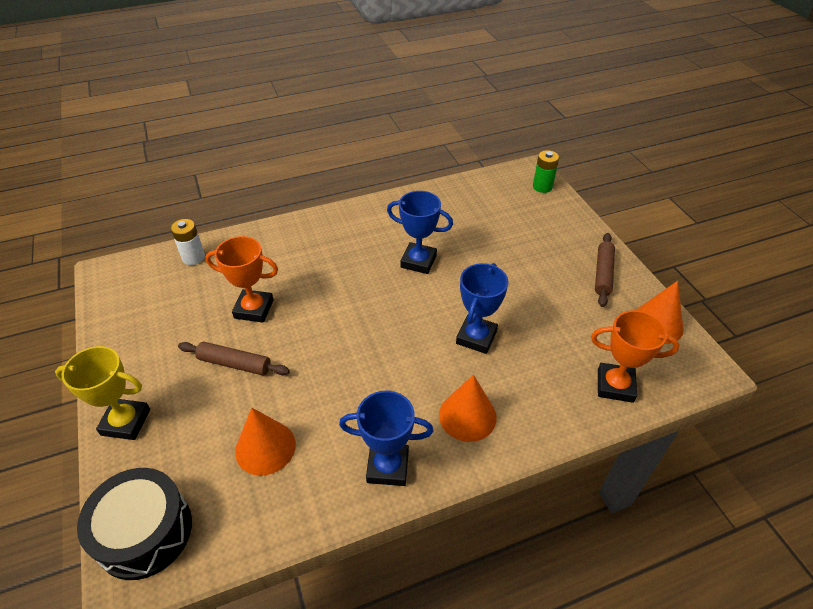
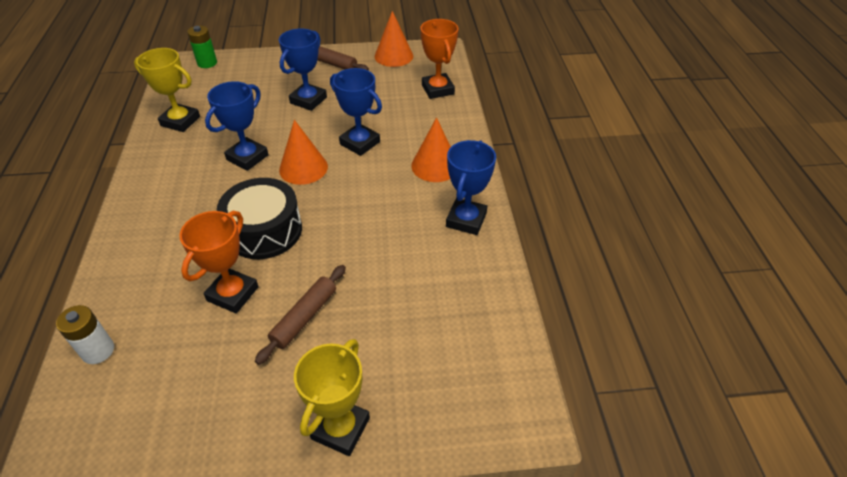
camera: 75 degrees left, 0 degrees up
black drum [77,468,192,580] -> black drum moved to [217,178,302,259]
orange cone [235,408,296,476] -> orange cone moved to [279,120,328,185]
orange trophy [591,310,680,403] -> orange trophy turned 45 degrees counterclockwise [421,19,458,99]
none -> yellow trophy [134,48,200,132]
none -> blue trophy [279,29,327,111]

